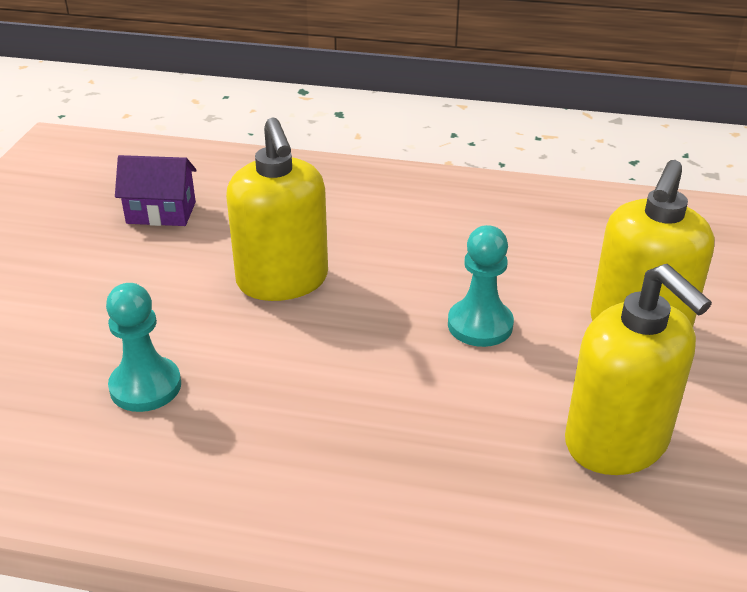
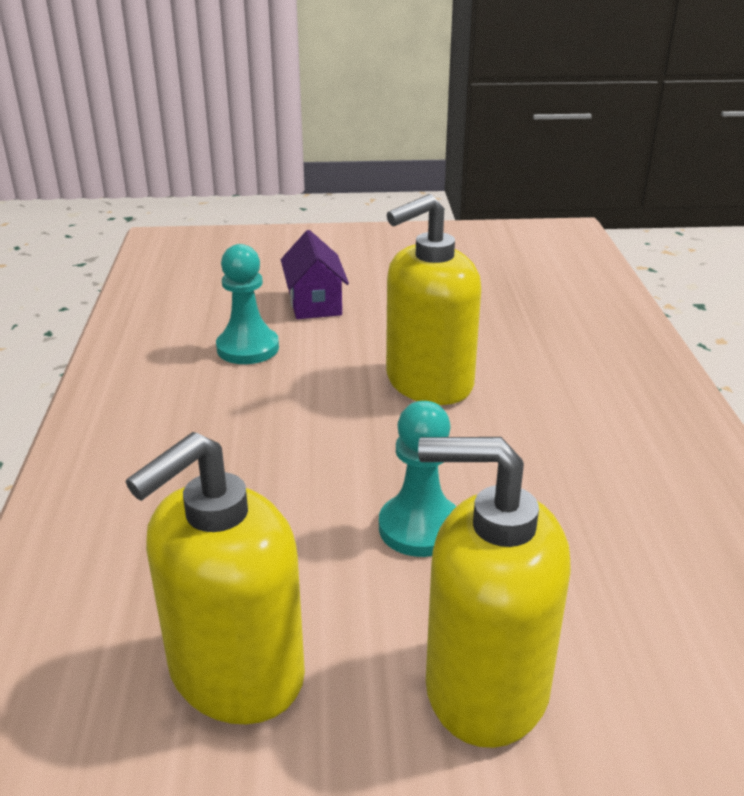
camera: 75 degrees right, 5 degrees down
purple house [115,155,197,226] -> purple house moved to [281,230,349,319]

